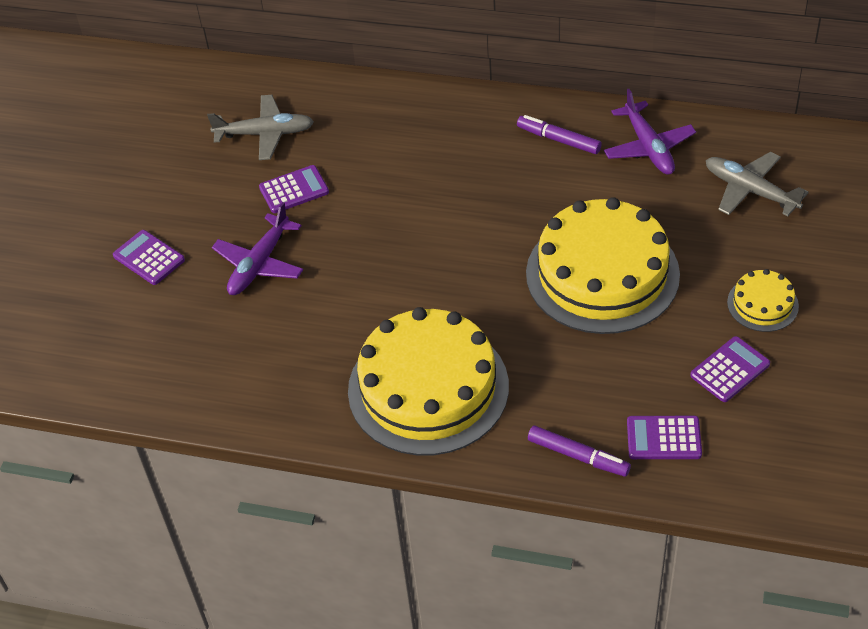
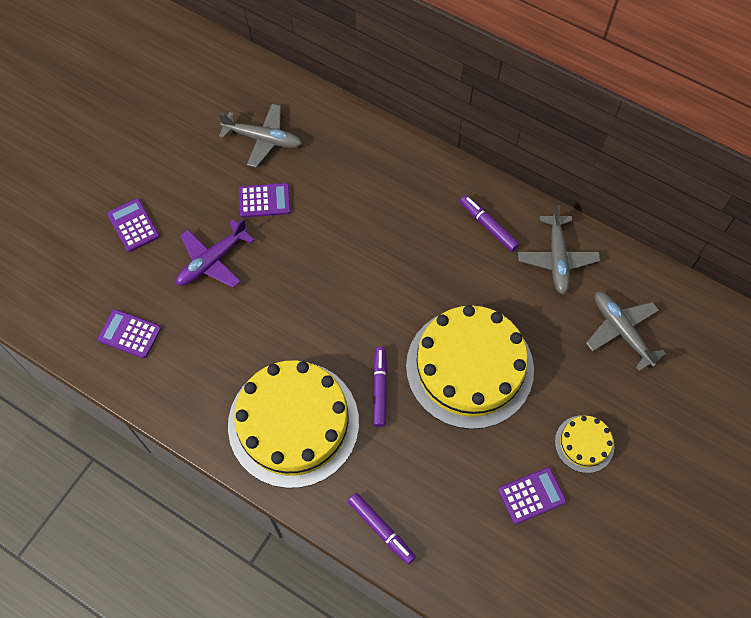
camera: 15 degrees right, 15 degrees up
purple plane [604,89,696,175] -> grey plane [518,205,600,295]
purple calculator [627,416,702,459] -> purple calculator moved to [97,309,161,358]
none -> purple marker [373,347,387,427]

